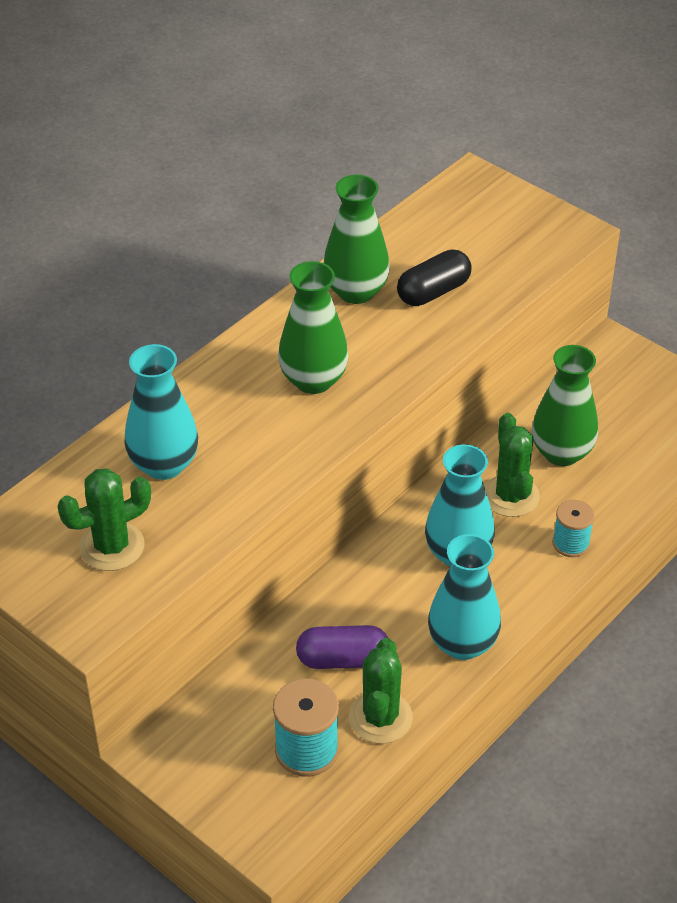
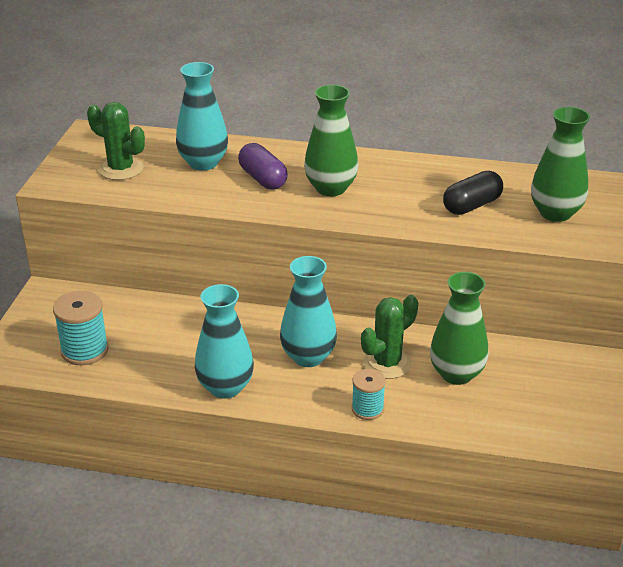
camera: 60 degrees right, 10 degrees down
purple capsule [296,625,388,669] -> purple capsule moved to [238,143,288,190]
green vase [324,175,390,304] -> green vase moved to [531,107,590,222]
green cactus [349,638,413,744] -> none
black capsule [397,249,472,306] -> black capsule turned 60 degrees counterclockwise [443,171,503,215]

